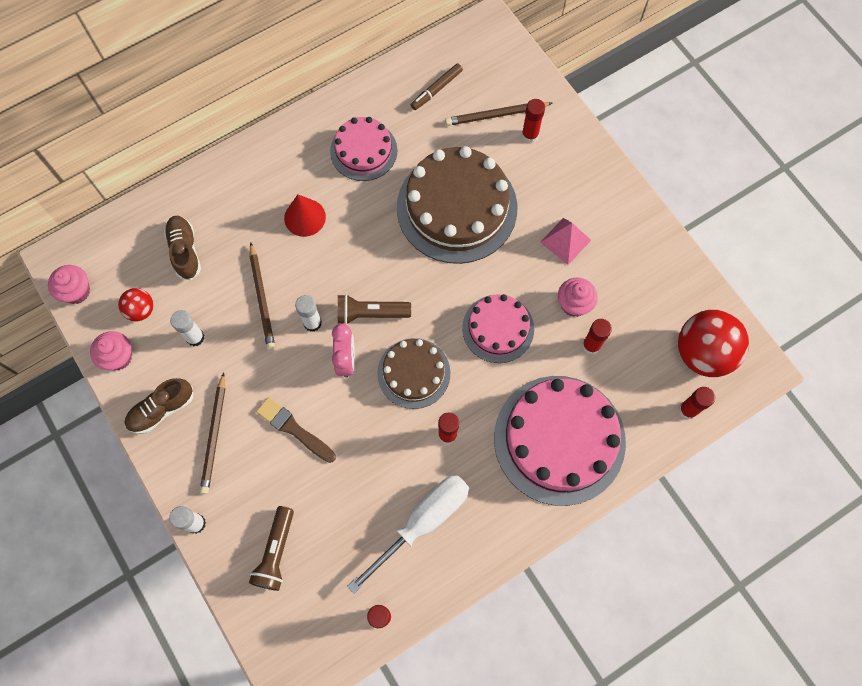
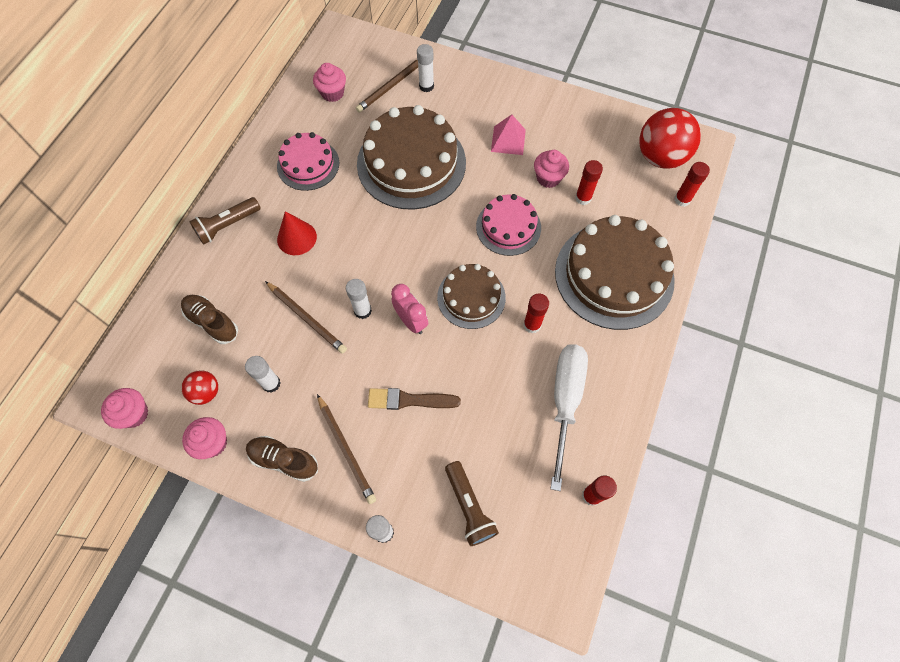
camera: 35 degrees left, 5 degrees down
brown shoe [125,378,193,434] -> brown shoe turned 90 degrees clockwise [246,436,318,482]
brown flashlight [338,294,411,325] -> brown flashlight moved to [189,197,261,245]
brown marker [411,63,463,110] -> pink cupcake [313,63,346,102]
pink cake [494,376,626,506] -> brown cake [555,215,675,330]
red glue stick [522,99,545,143] -> white glue stick [417,44,434,92]

